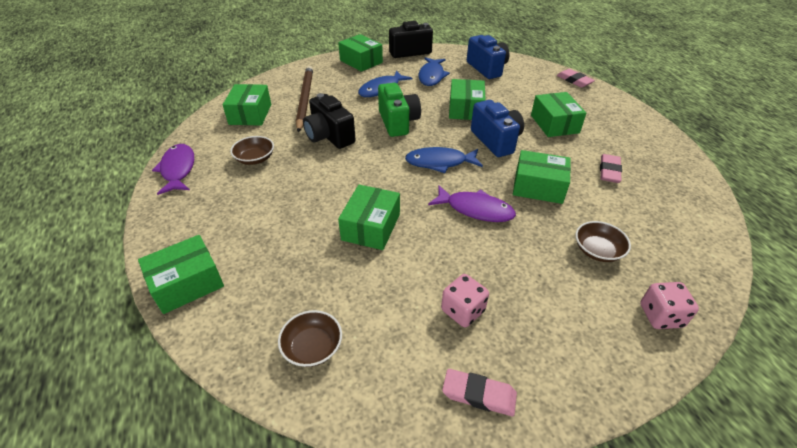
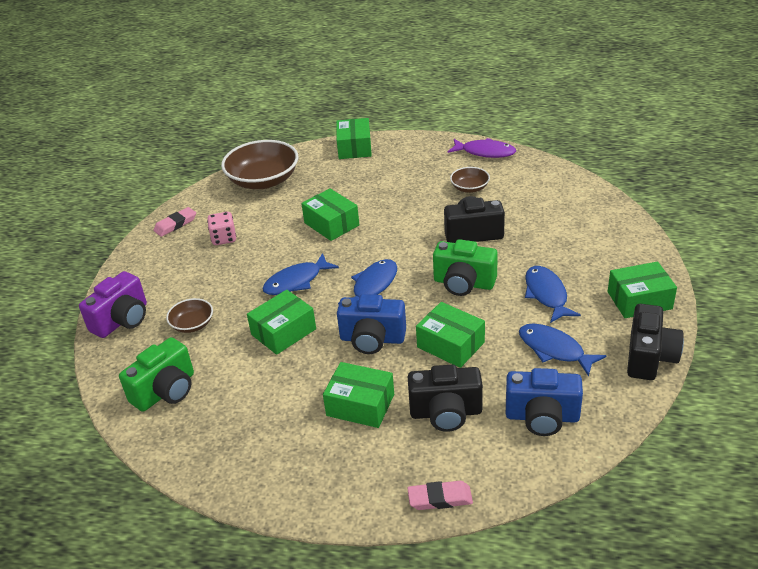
camera: 125 degrees right, 5 degrees down
green box [222,84,271,126] -> none
brown bowl [278,310,342,367] -> brown bowl [221,140,298,189], size x2.01
brown pencil [296,66,313,133] -> none
purple fish [428,185,516,222] -> blue fish [262,253,339,295]
pink eraser [600,154,622,183] -> none
pink dice [640,282,699,329] -> purple camera [79,271,147,338]
none -> green camera [119,337,194,412]
none -> black camera [408,364,483,432]

